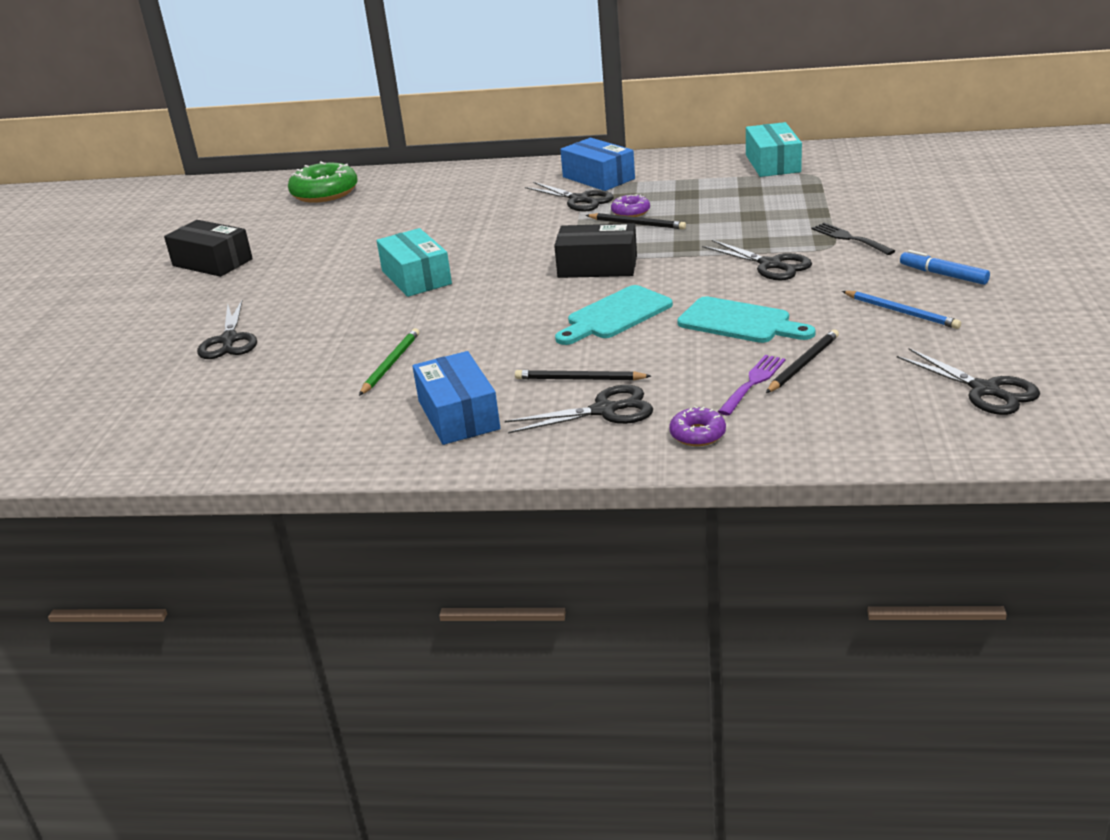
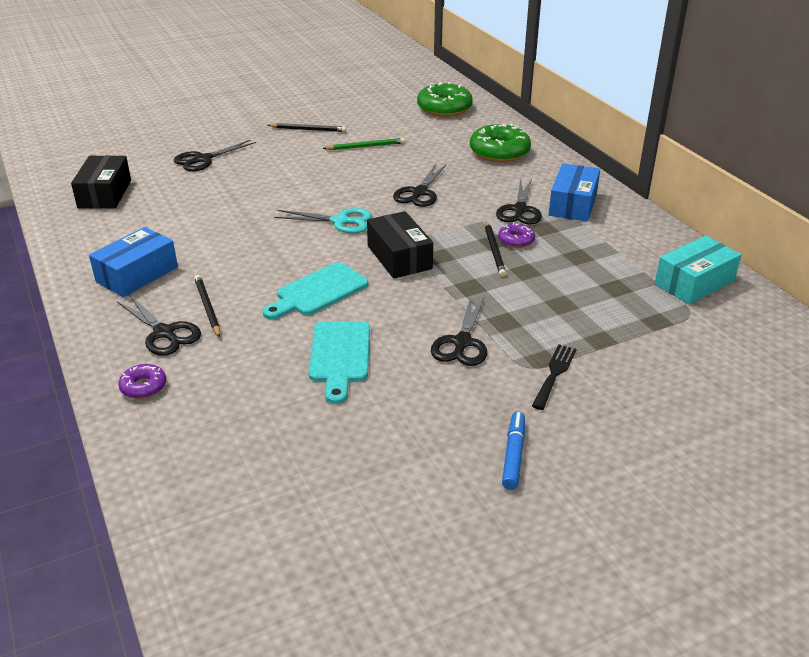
camera: 55 degrees right, 5 degrees up
black box [164,220,253,277] -> black box moved to [71,155,131,209]
green pencil [359,328,419,396] -> green pencil moved to [322,138,405,150]
turquoise box [377,228,452,297] -> none
turquoise cutting board [555,285,673,345] -> turquoise cutting board turned 60 degrees counterclockwise [263,262,368,320]
purple fork [718,355,785,416] -> none
black pencil [766,329,839,393] -> black pencil moved to [268,123,346,132]
blue pencil [842,291,961,329] -> none
black scissors [897,348,1040,415] -> black scissors moved to [393,164,446,207]
none -> turquoise scissors [274,208,372,233]
none -> green donut [470,124,531,162]

